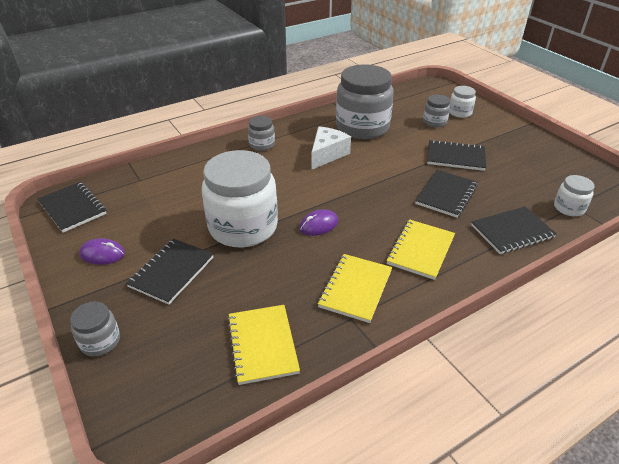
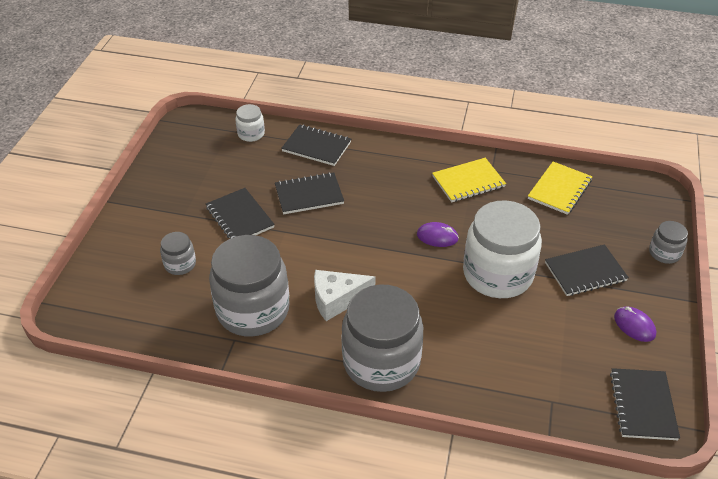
camera: 135 degrees left, 5 degrees up
grey jar [248,116,275,151] -> grey jar [341,285,423,392], size x2.19
yellow notebook [386,219,455,280] -> none
white jar [450,86,476,118] -> none

